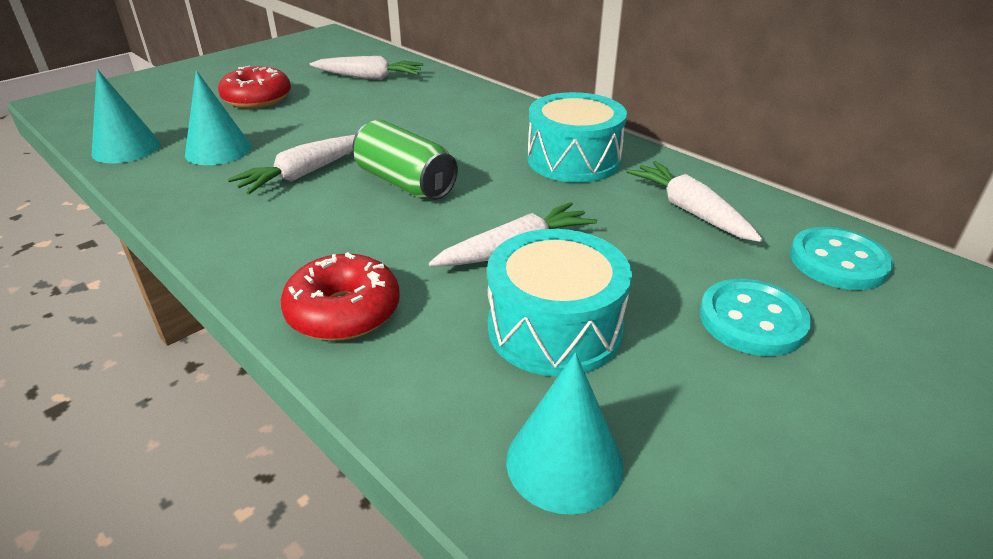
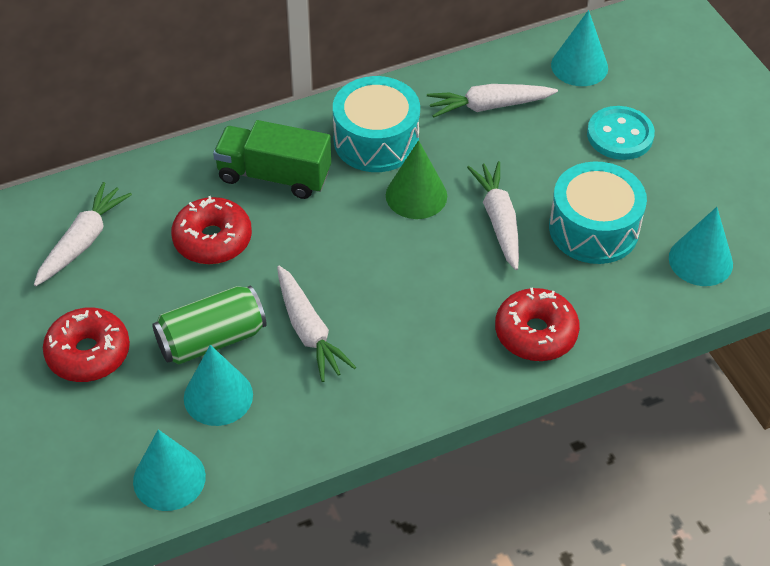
camera: 70 degrees left, 15 degrees up
green can [353,120,458,200] -> green can moved to [152,285,267,365]
turquoise button [790,227,893,290] -> turquoise cone [551,10,608,86]
none -> red donut [171,196,252,264]
none -> green truck [213,120,331,199]
none -> green cone [386,140,447,219]

